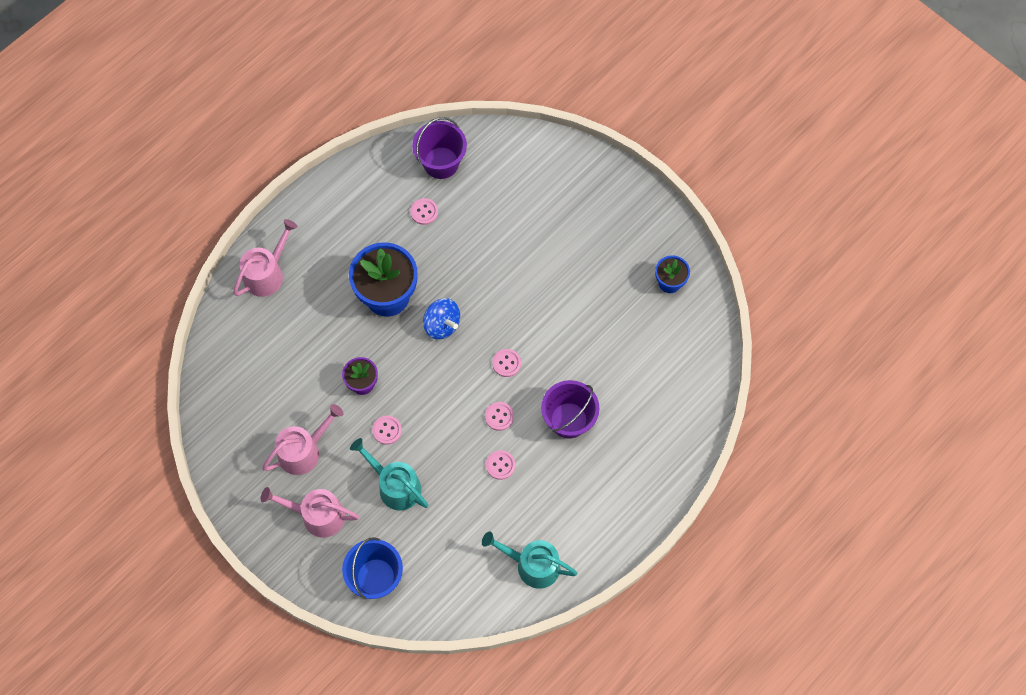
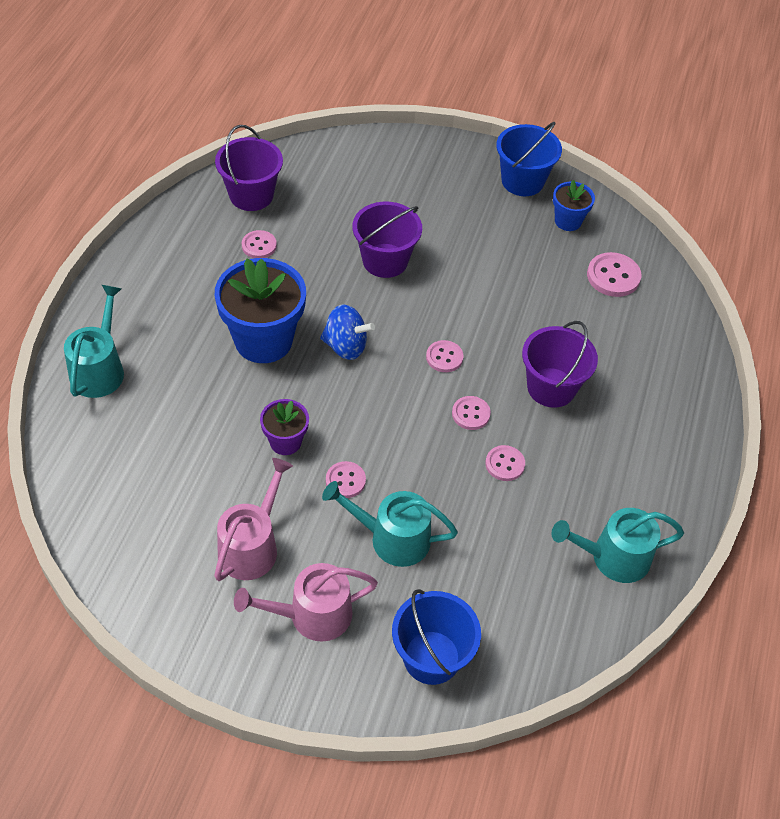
camera: 30 degrees left, 15 degrees down
pink watering can [233,219,298,297] -> turquoise watering can [64,285,124,398]
none -> purple bucket [352,202,422,278]
none -> blue bucket [496,122,562,196]
none -> pink button [587,252,641,297]

